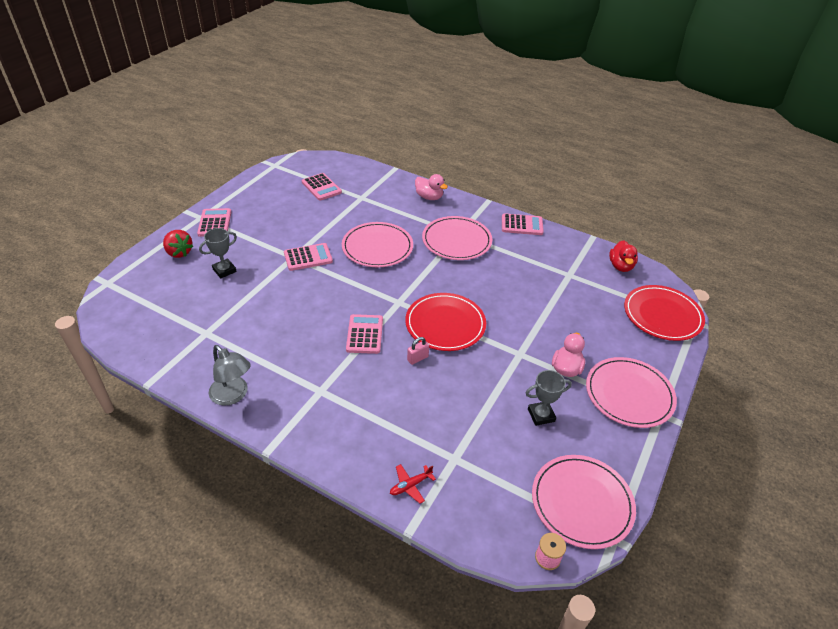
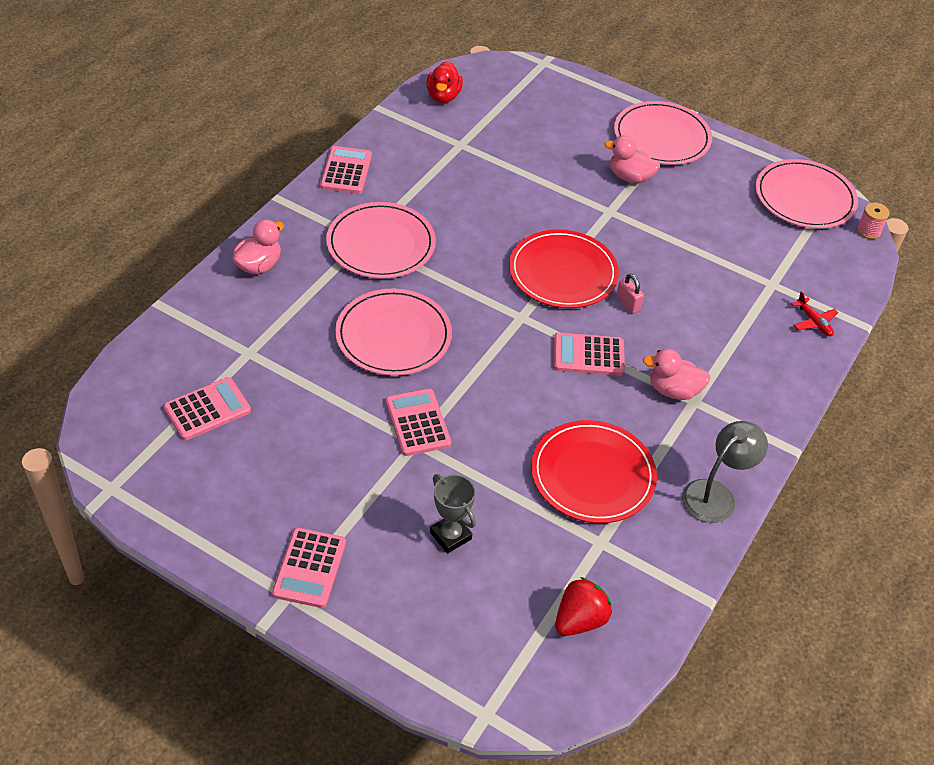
camera: 90 degrees left, 5 degrees up
red strawberry [163,230,193,258] -> red strawberry moved to [555,577,612,636]
pink calculator [197,208,231,237] -> pink calculator turned 75 degrees counterclockwise [272,528,346,608]
grey trophy [526,370,572,426] -> none
red duck [609,240,638,272] -> red duck turned 90 degrees clockwise [426,61,463,103]
red plate [624,285,705,341] -> red plate moved to [531,420,657,523]
none -> pink duck [643,349,711,400]

